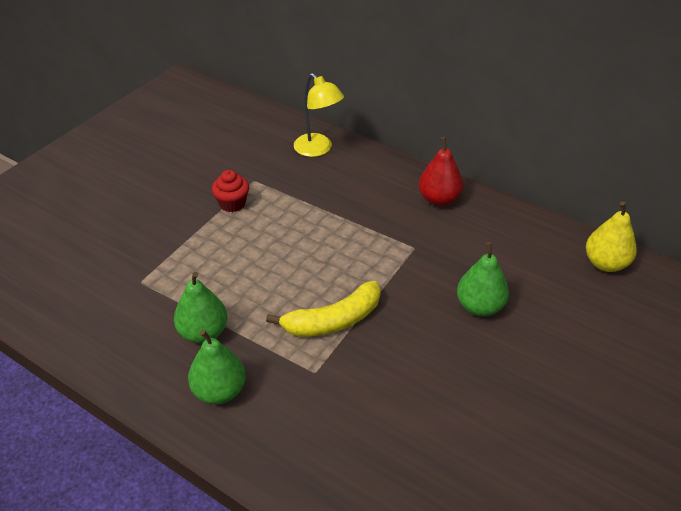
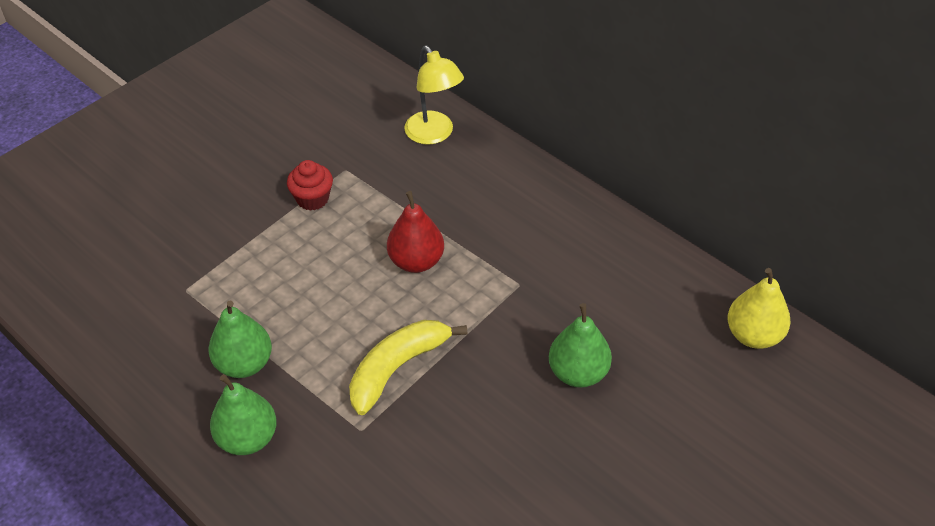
camera: 10 degrees right, 5 degrees up
yellow banana [266,281,381,337] -> yellow banana turned 150 degrees clockwise [349,320,468,415]
red pear [419,137,463,206] -> red pear moved to [387,191,444,273]

